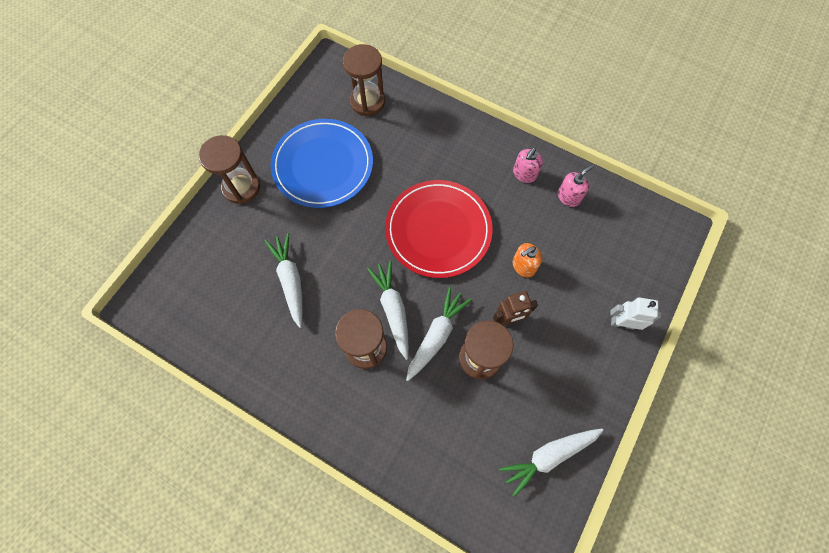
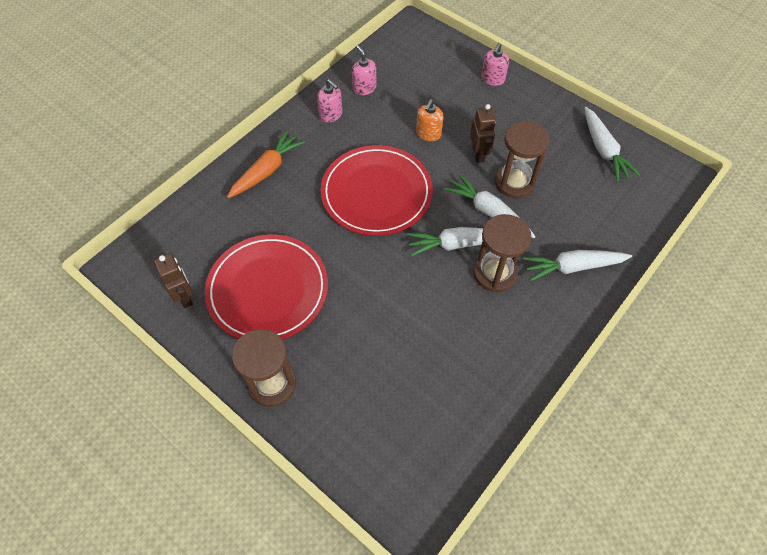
camera: 80 degrees left, 10 degrees down
white carrot [265,233,303,328] -> white carrot moved to [523,250,632,281]
blue plate [271,119,373,208] -> red plate [205,234,328,340]
brown hourglass [343,44,385,116] -> none
orange soap dispenser [513,243,542,277] -> orange soap dispenser turned 45 degrees clockwise [416,99,444,141]
white robot [610,297,661,330] -> pink soap dispenser [481,43,509,86]
none -> brown robot [154,253,193,308]
none -> orange carrot [227,130,305,198]

